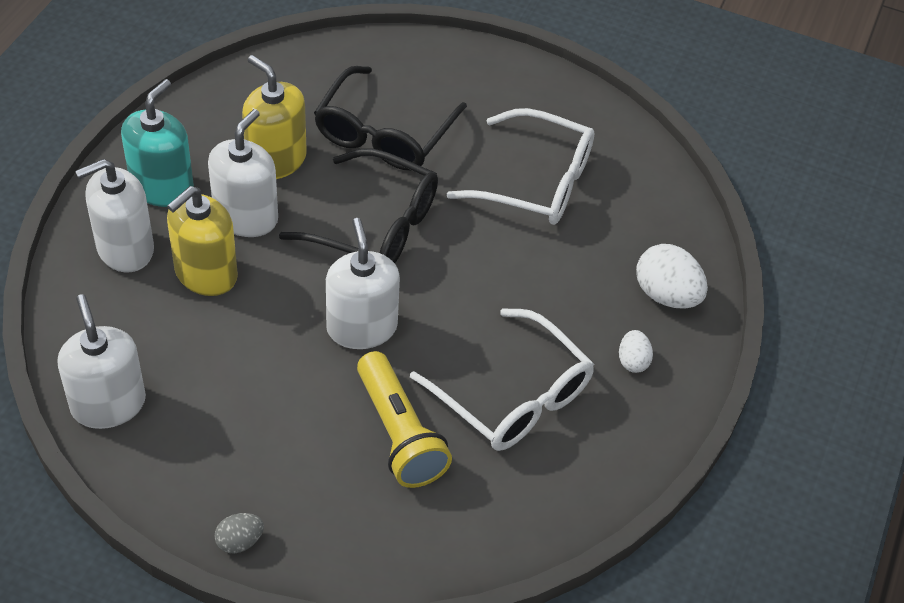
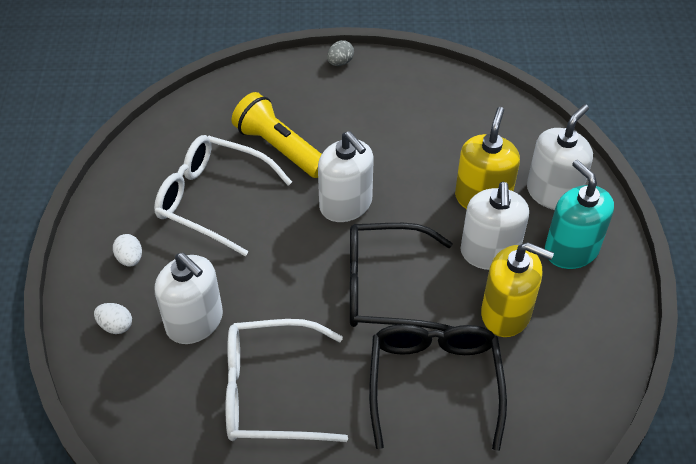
camera: 160 degrees right, 0 degrees up
white soap dispenser [57,294,146,429] -> white soap dispenser moved to [155,253,223,344]
turquoise soap dispenser [121,79,194,207] -> turquoise soap dispenser turned 150 degrees clockwise [545,160,614,269]
white egg [636,244,708,309] -> white egg [94,303,132,334], size x0.56

